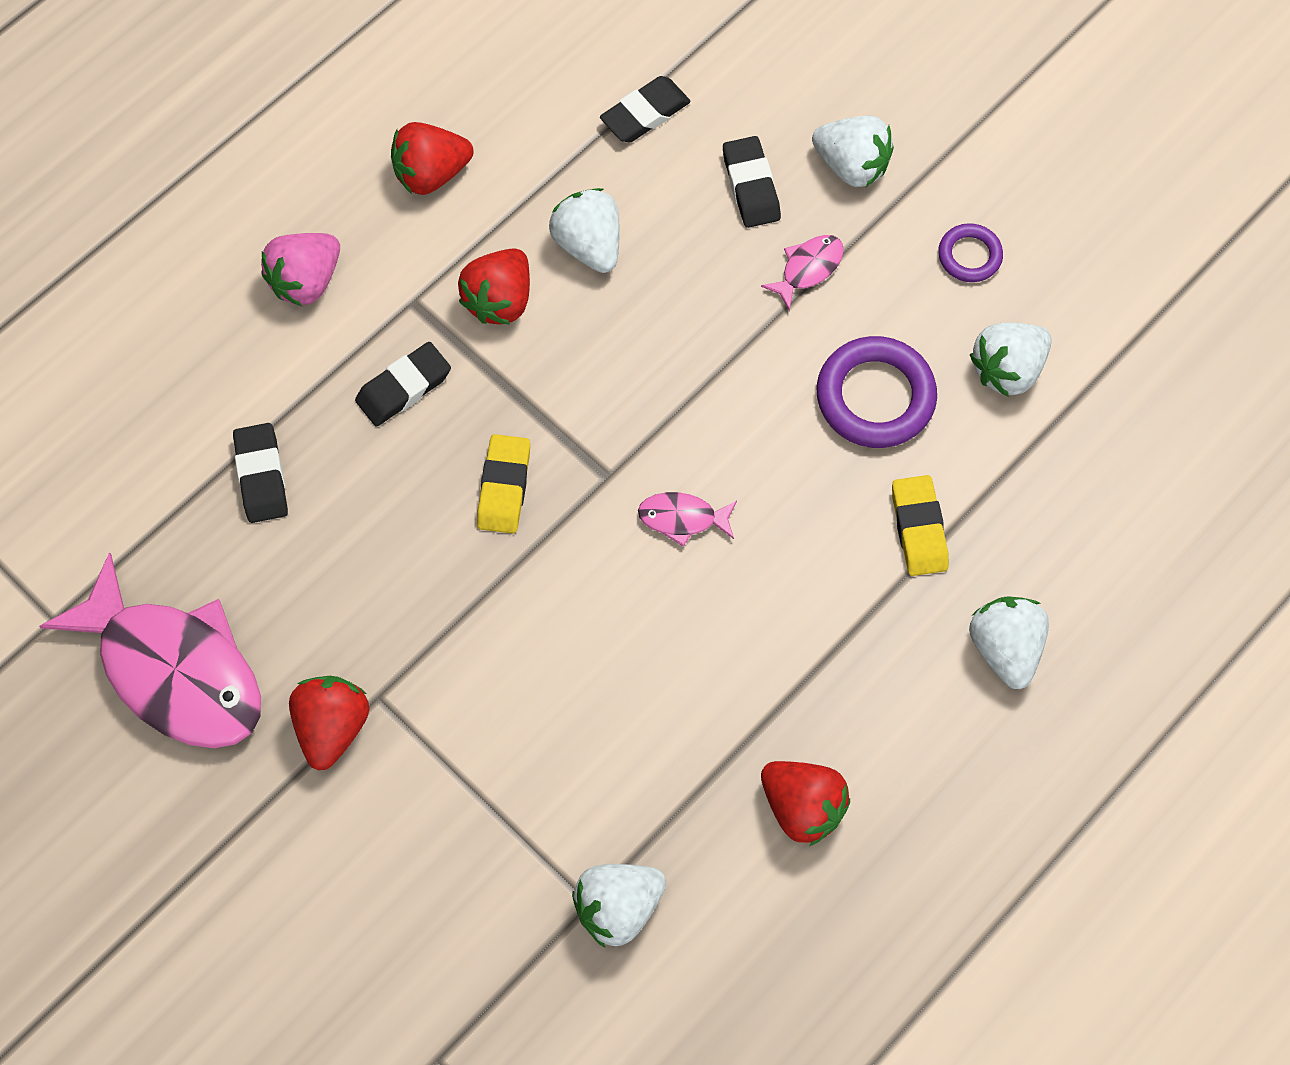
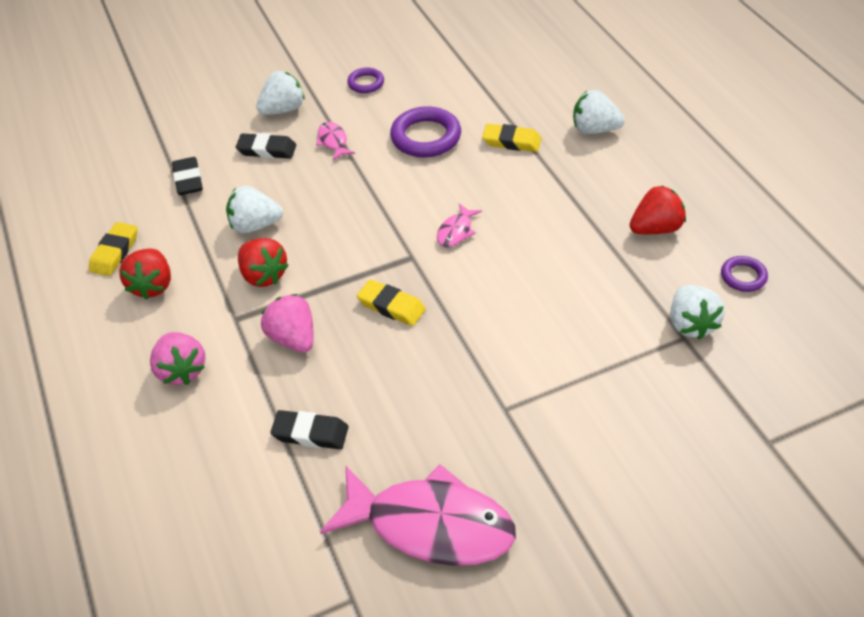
camera: 65 degrees left, 20 degrees down
pink fish [39,552,261,748] -> pink fish turned 45 degrees clockwise [320,464,516,566]
red strawberry [289,676,370,770] -> none
black eraser [355,342,451,427] -> pink strawberry [261,294,314,353]
white strawberry [970,323,1052,397] -> none
none -> yellow eraser [89,222,137,276]
none -> purple ring [721,256,768,292]

